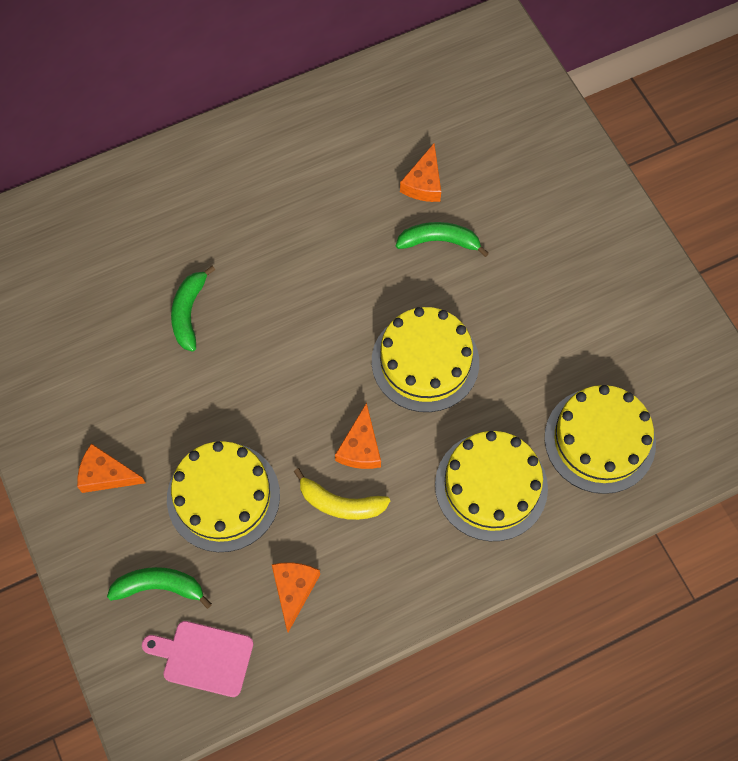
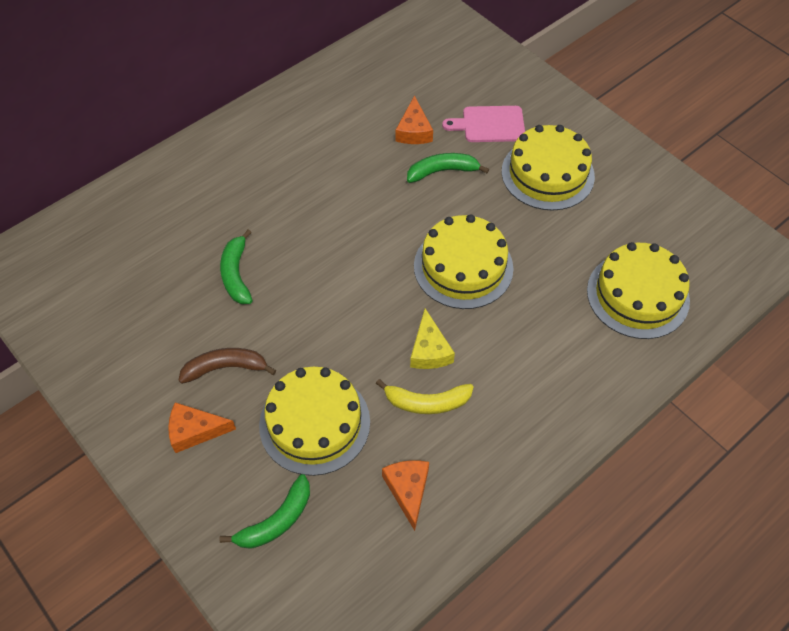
camera: 15 degrees left, 10 degrees down
green banana [107,567,212,609] -> green banana turned 150 degrees clockwise [219,474,310,549]
pink cutting board [142,621,253,697] -> pink cutting board moved to [442,106,525,142]
orange cheese [335,403,381,469] -> yellow cheese [410,309,455,369]
yellow cake [435,431,548,541] -> yellow cake moved to [502,125,595,211]
none -> brown banana [179,348,276,384]

